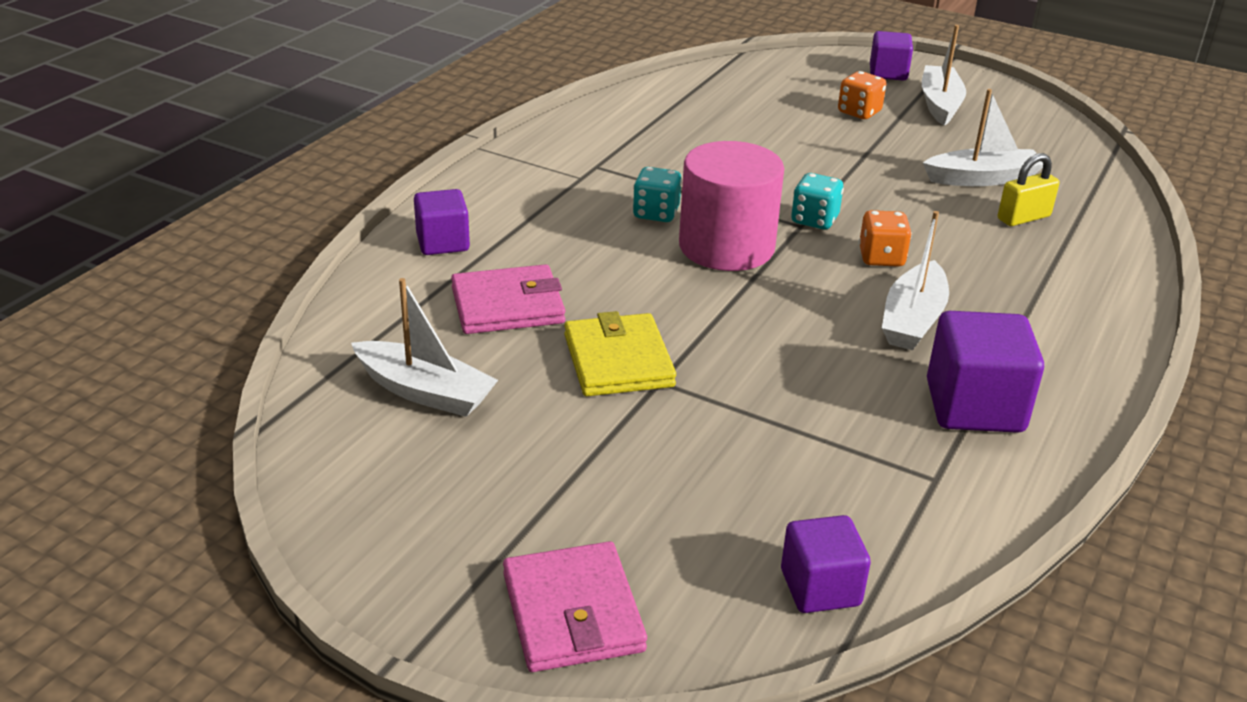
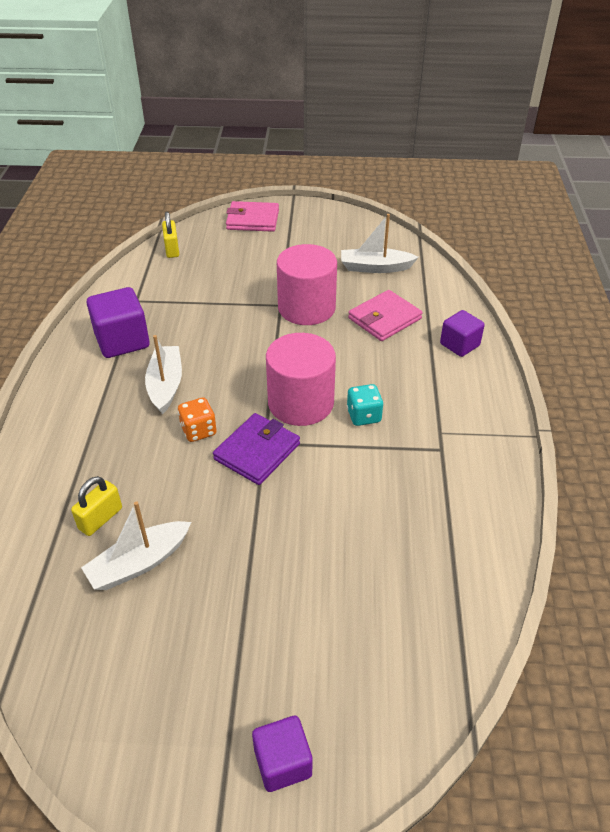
camera: 155 degrees right, 10 degrees up
pink wallet [503,541,647,672] -> pink wallet turned 45 degrees counterclockwise [226,201,279,232]
yellow wallet [564,311,676,396] -> pink cylinder [277,244,337,325]
purple cube [781,515,871,613] -> yellow padlock [162,212,179,258]
turquoise dice [791,173,844,230] -> purple wallet [213,413,300,485]
orange dice [838,71,886,119] -> none
white boat [922,25,966,126] -> none

